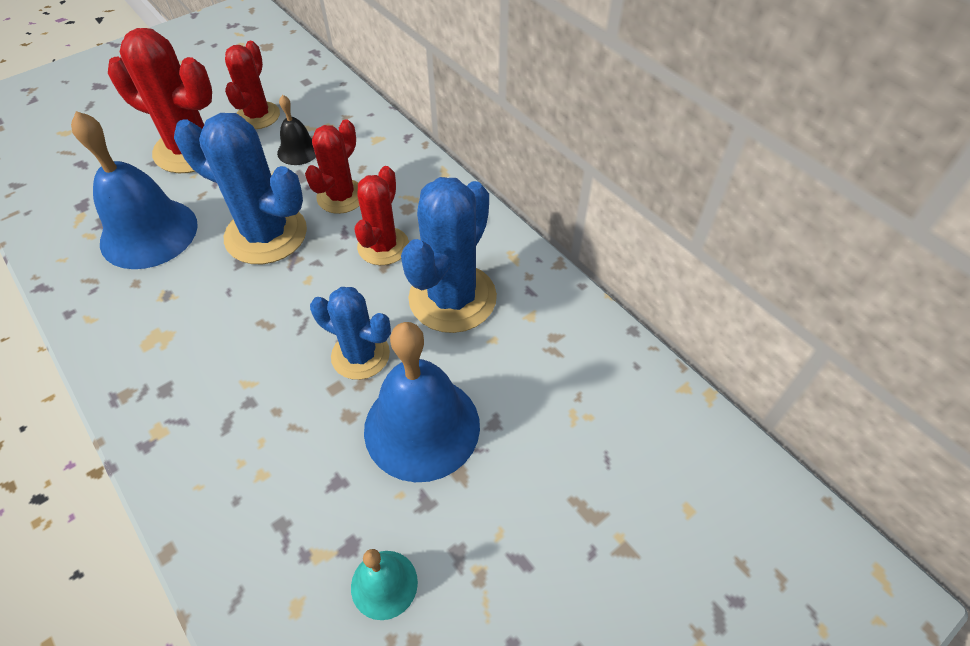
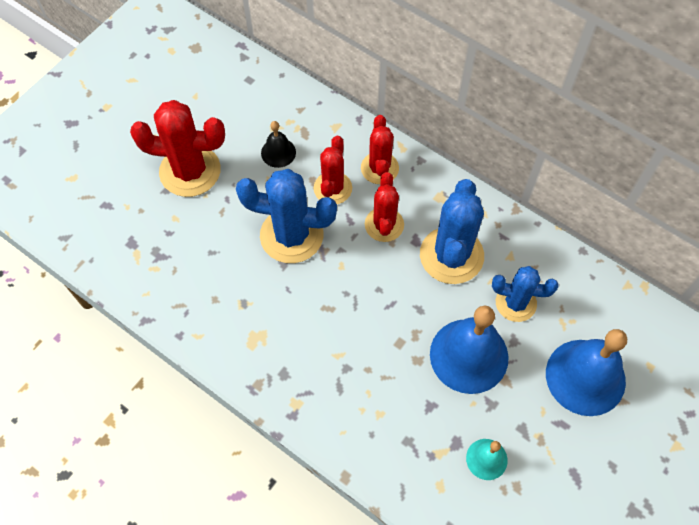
camera: 15 degrees left, 10 degrees up
blue bell [71,111,198,269] -> blue bell moved to [546,329,627,416]
red cactus [225,41,280,129] -> red cactus moved to [361,115,399,184]
blue cactus [310,287,391,380] -> blue cactus moved to [492,266,559,322]

